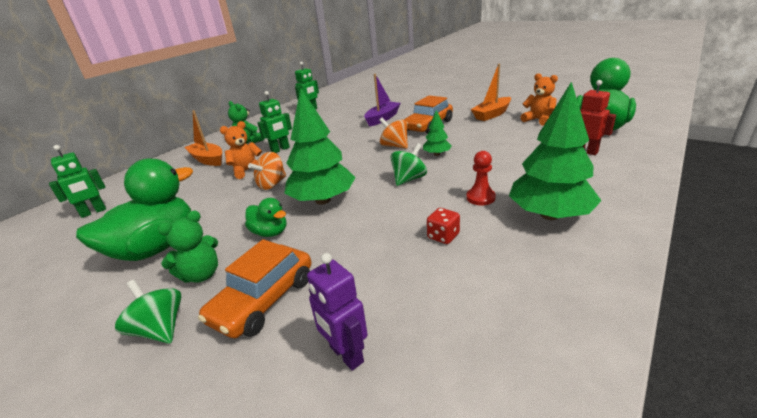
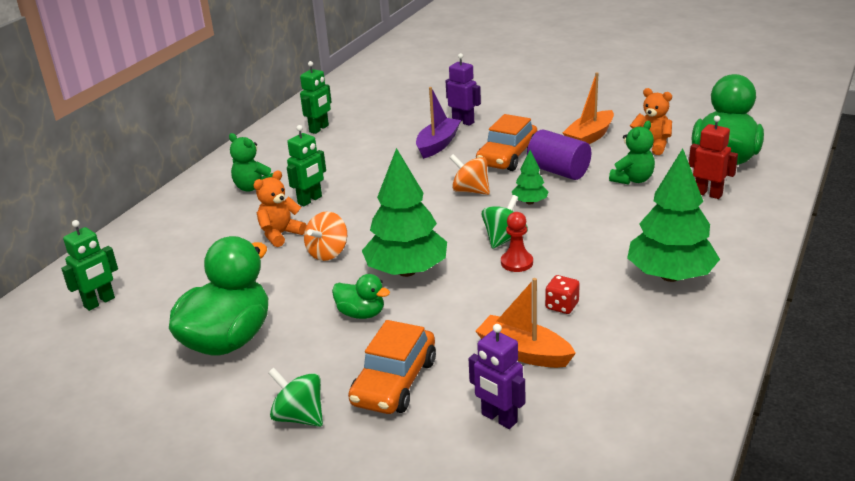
camera: 10 degrees left, 0 degrees up
green teddy bear [158,211,218,283] -> green teddy bear moved to [609,121,655,185]
orange boat [184,110,222,166] -> orange boat moved to [476,278,576,368]
red pawn [466,151,496,205] -> red pawn moved to [501,212,533,272]
none -> purple robot [446,53,481,126]
none -> purple cylinder [527,129,591,180]

